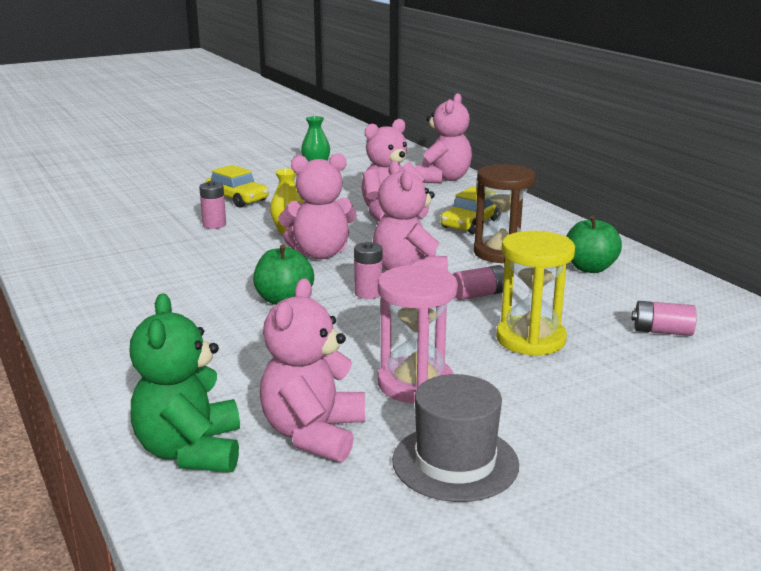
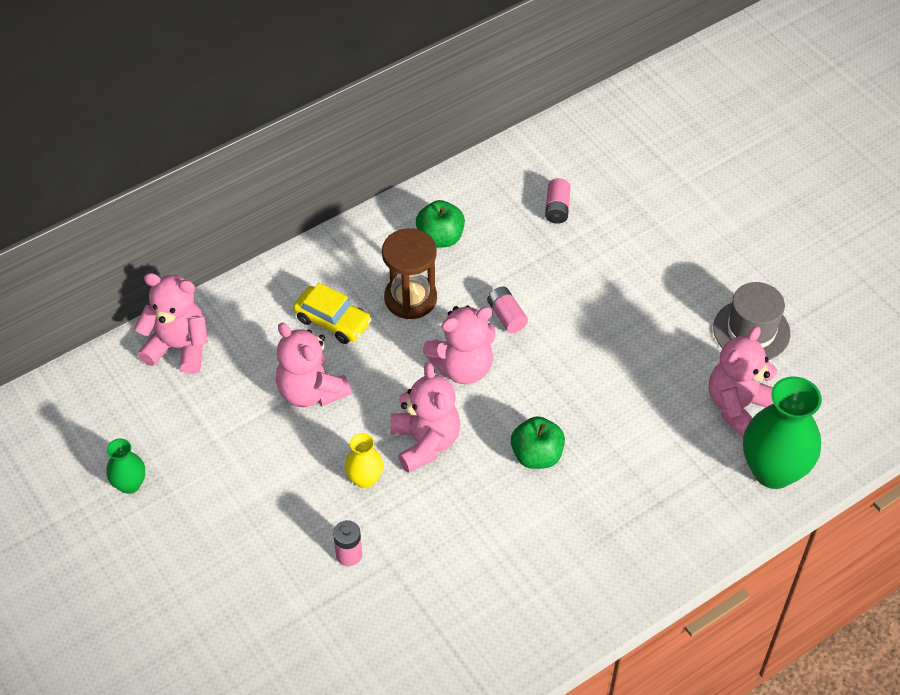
camera: 95 degrees left, 30 degrees up
green teddy bear [130,293,240,472] -> green vase [743,376,822,489]
yellow car [205,165,269,207] -> none
pink teddy bear [260,278,365,462] -> pink teddy bear turned 120 degrees clockwise [709,326,777,438]
pink battery [354,242,383,299] -> none
pink hourglass [378,265,458,403] -> none
yellow hourglass [496,231,575,356] -> none

